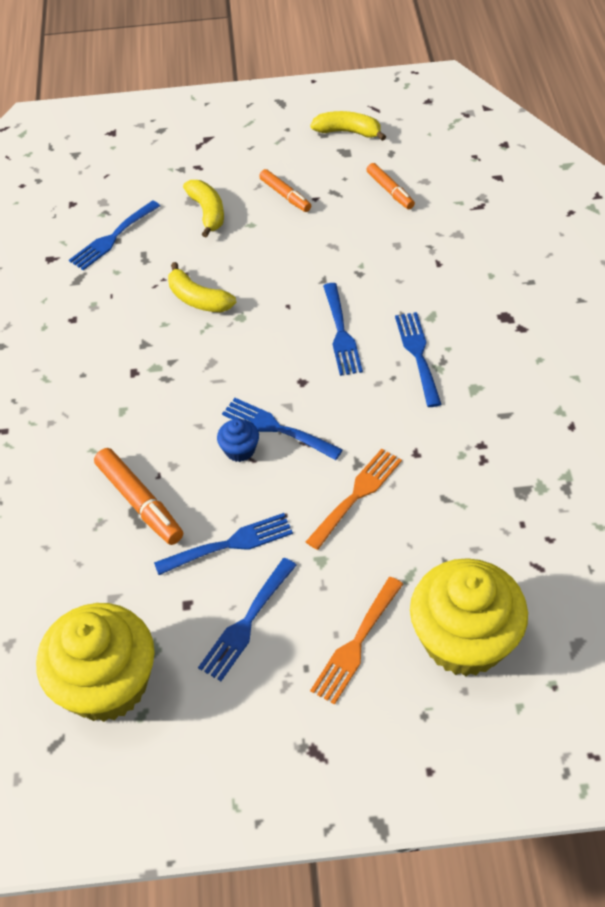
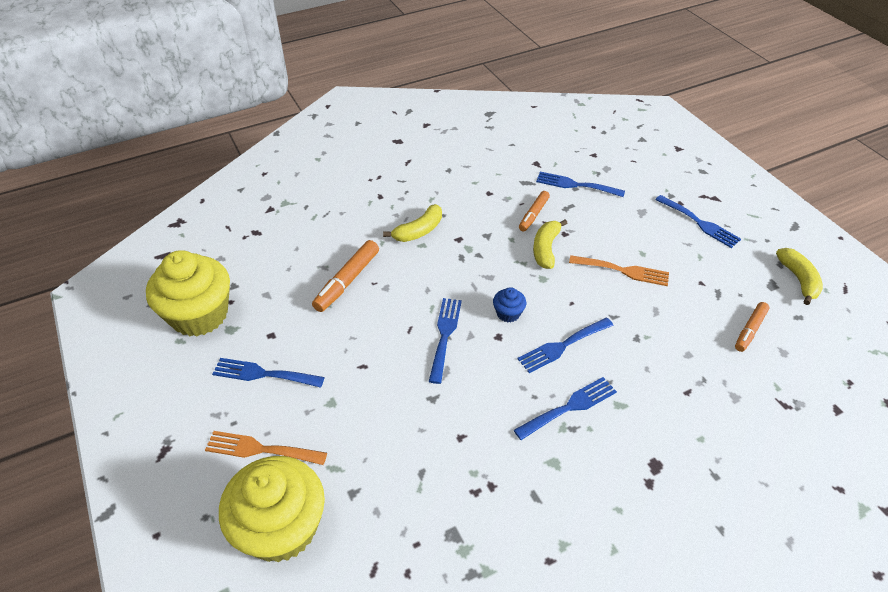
camera: 65 degrees right, 5 degrees down
blue fork [154,513,293,575] -> blue fork moved to [655,195,741,248]
yellow banana [183,180,224,238] -> yellow banana moved to [383,204,442,242]
blue cupcake [217,419,259,462] -> blue cupcake moved to [493,287,526,322]
orange marker [259,169,311,212] -> orange marker moved to [519,191,550,232]
orange fork [306,449,402,550] -> orange fork moved to [569,255,669,286]

